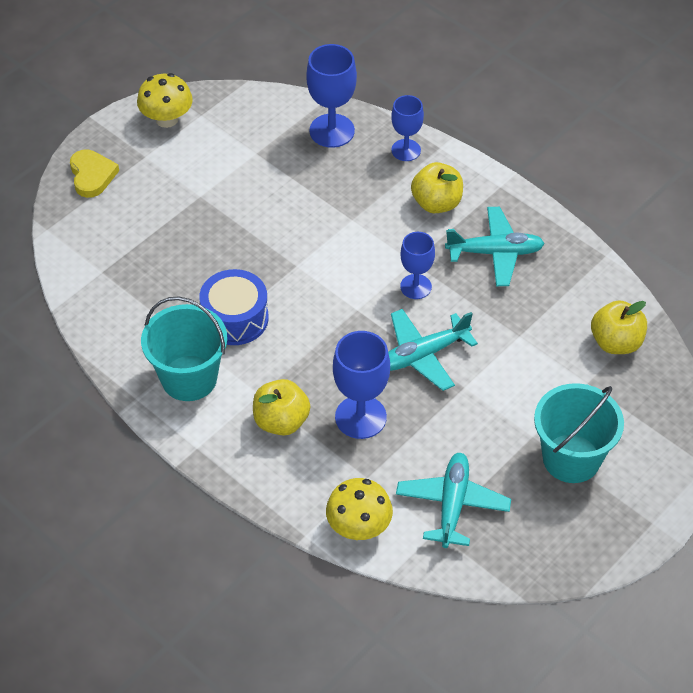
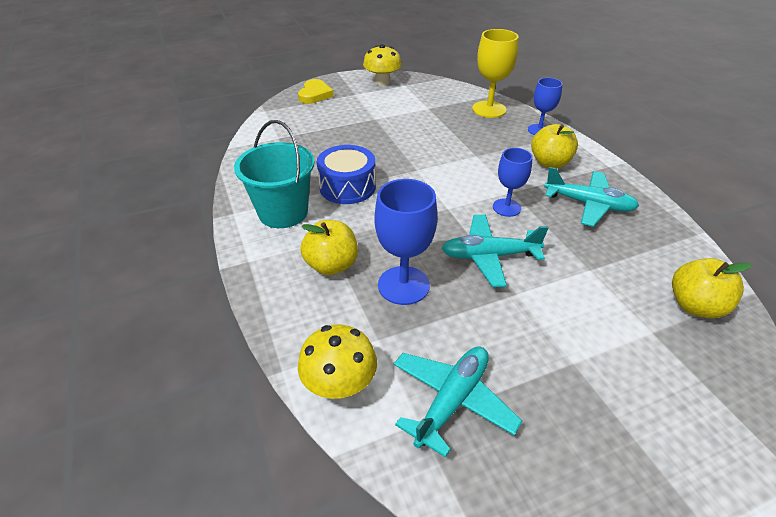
camera: 25 degrees right, 10 degrees down
blue goblet [306,44,357,148] -> yellow goblet [472,29,519,118]
turquoise bucket [534,383,624,483] -> none

